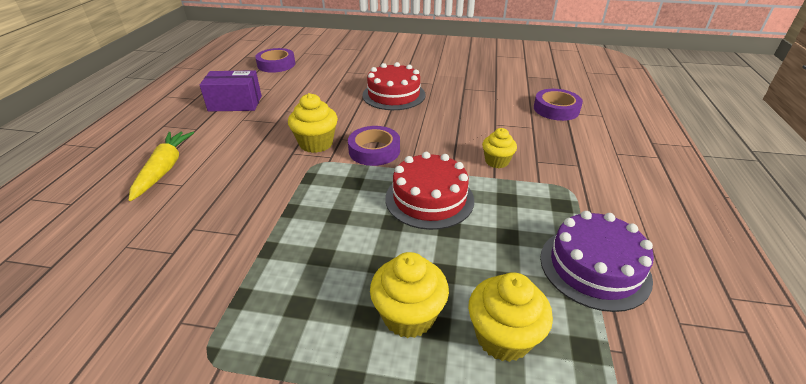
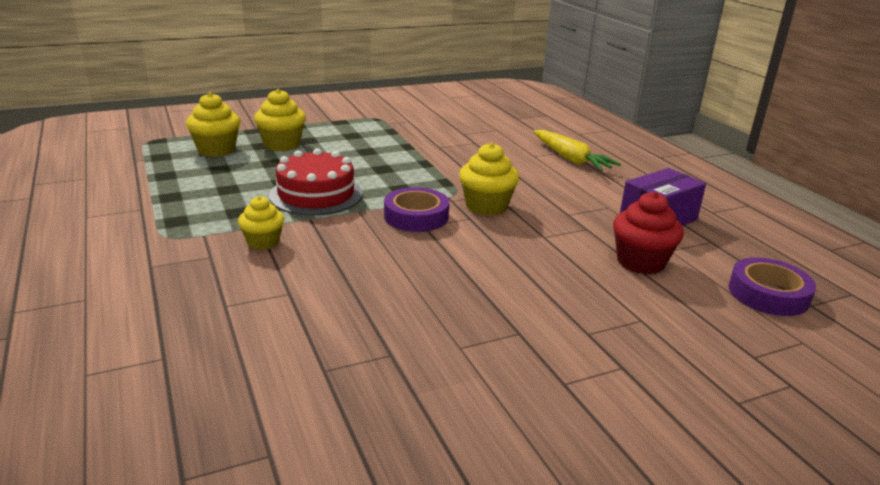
camera: 145 degrees right, 10 degrees down
red cake [362,62,426,110] -> none
purple tape [534,89,583,121] -> none
purple cake [540,211,654,312] -> none
none -> red cupcake [613,192,684,274]

